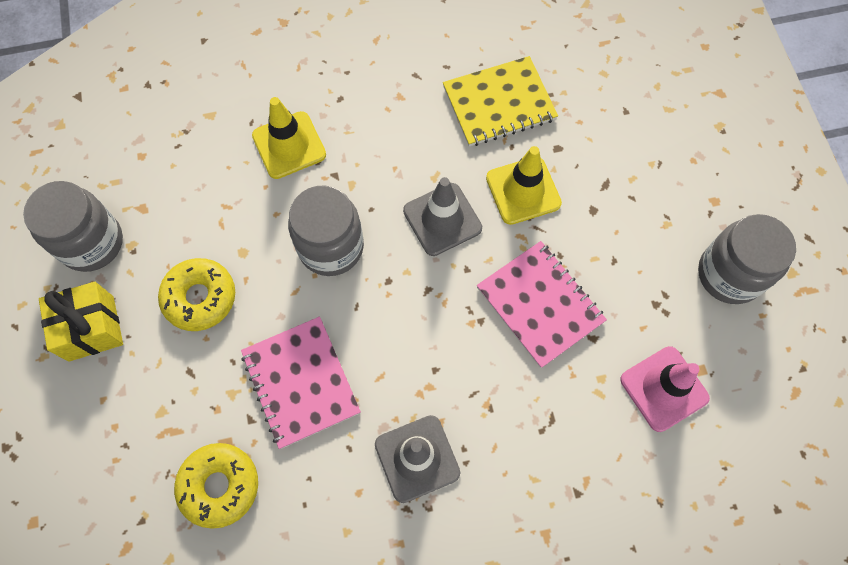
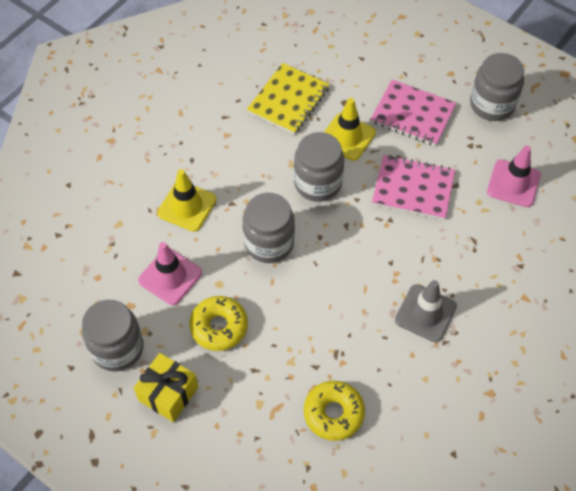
camera: 40 degrees left, 10 degrees down
pink notebook [241,317,361,449] -> pink notebook moved to [371,80,457,146]
grey traffic cone [403,177,482,256] -> grey jar [294,132,344,202]
none -> pink traffic cone [138,242,202,305]

